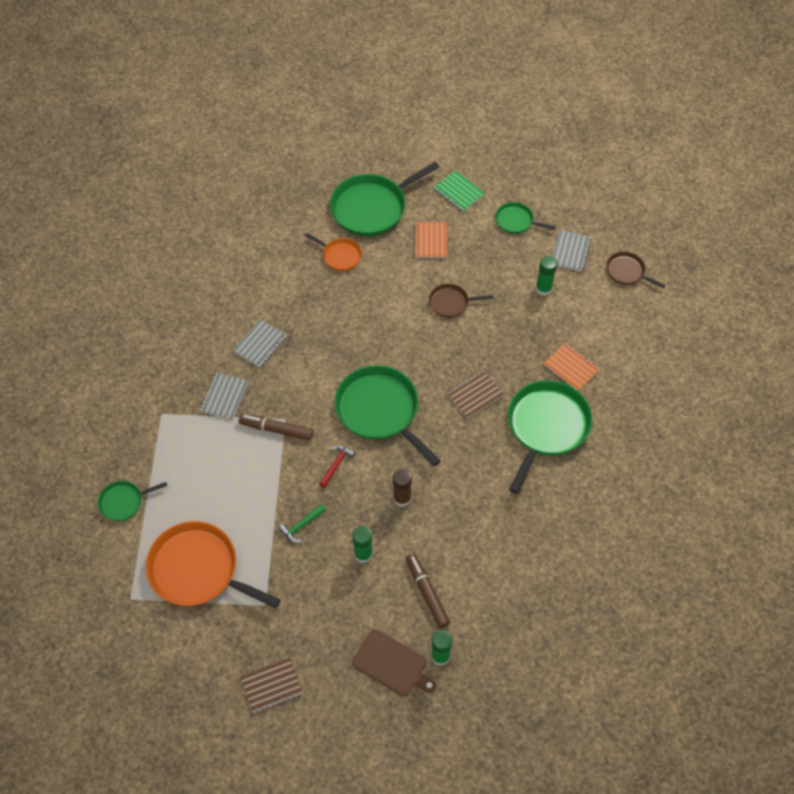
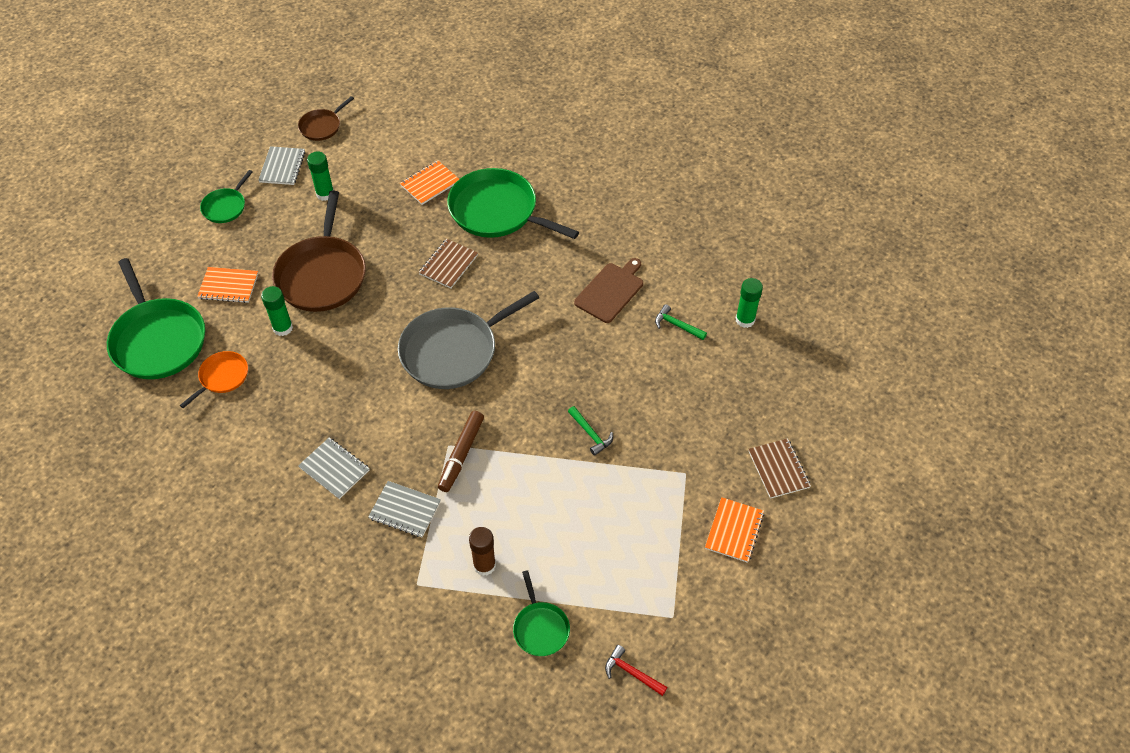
camera: 85 degrees left, 5 degrees down
orange pan [146,521,281,608] -> none
red hammer [319,445,356,488] -> red hammer moved to [605,645,668,696]
green pan [335,365,440,466] -> grey pan [398,291,539,389]
green glue stick [352,526,372,563] -> green glue stick moved to [261,286,293,336]
brown cutting board [352,629,436,696] -> brown cutting board moved to [574,258,643,323]
brown glue stick [393,469,412,507] -> brown glue stick moved to [469,527,496,576]
brown marker [406,553,450,628] -> green hammer [655,304,707,340]
brown pan [429,284,493,318] -> brown pan [272,191,366,312], size x1.99
green notebook [434,170,485,212] -> none
brown notebook [447,370,504,419] -> brown notebook turned 60 degrees clockwise [419,239,478,289]
grey notebook [552,230,591,272] -> grey notebook turned 75 degrees clockwise [258,146,305,185]
none -> orange notebook [705,497,764,563]

